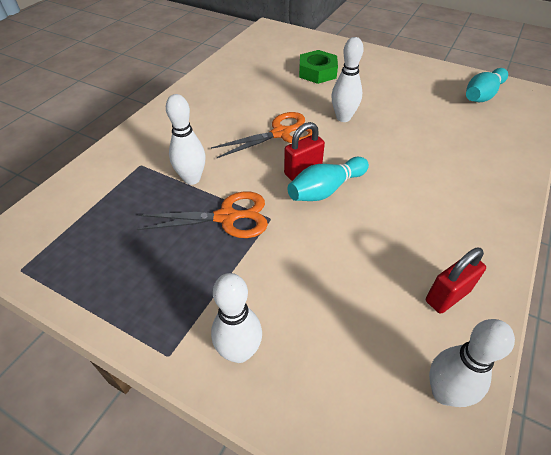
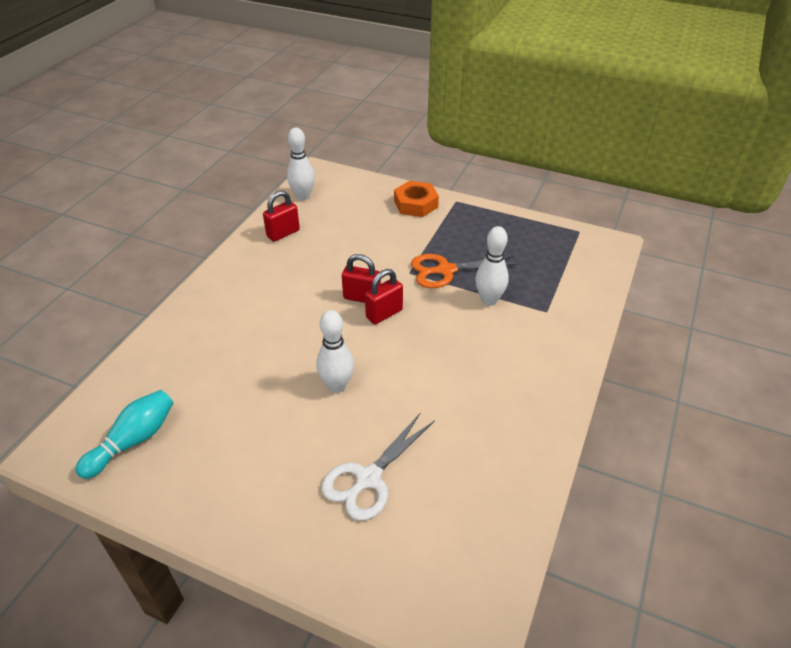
camera: 175 degrees right, 5 degrees down
orange scissors [211,112,312,158] -> none
white bowling pin [211,273,262,363] -> orange nut [394,181,439,217]
turquoise bowling pin [288,157,369,201] -> red padlock [342,254,381,303]
green nut [299,50,338,84] -> white scissors [321,412,435,521]

